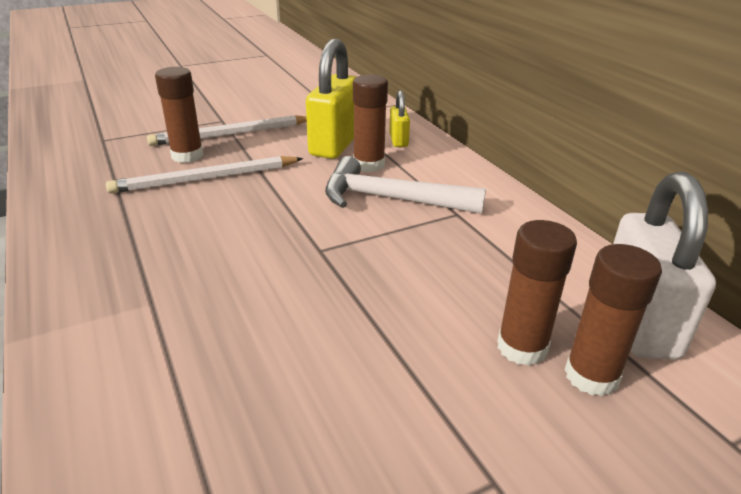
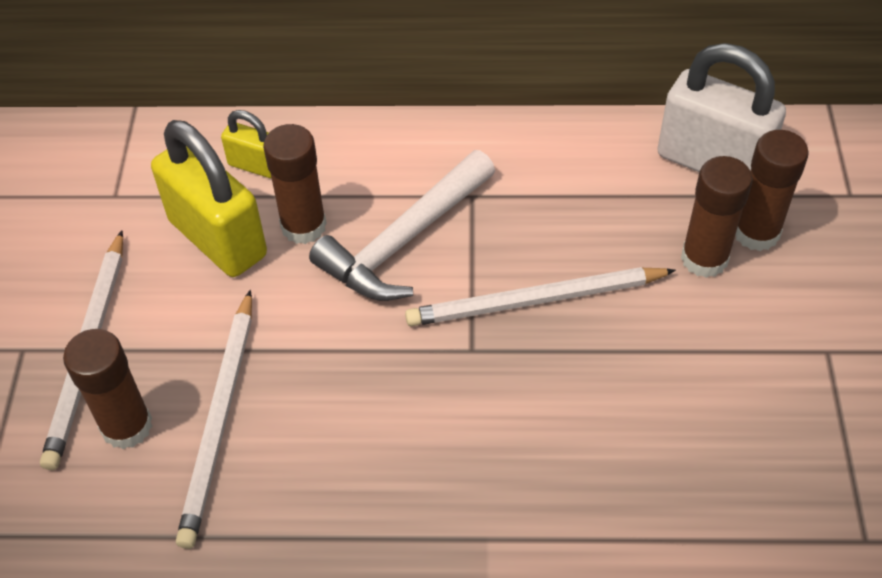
camera: 60 degrees left, 20 degrees up
none -> white pencil [405,267,676,326]

